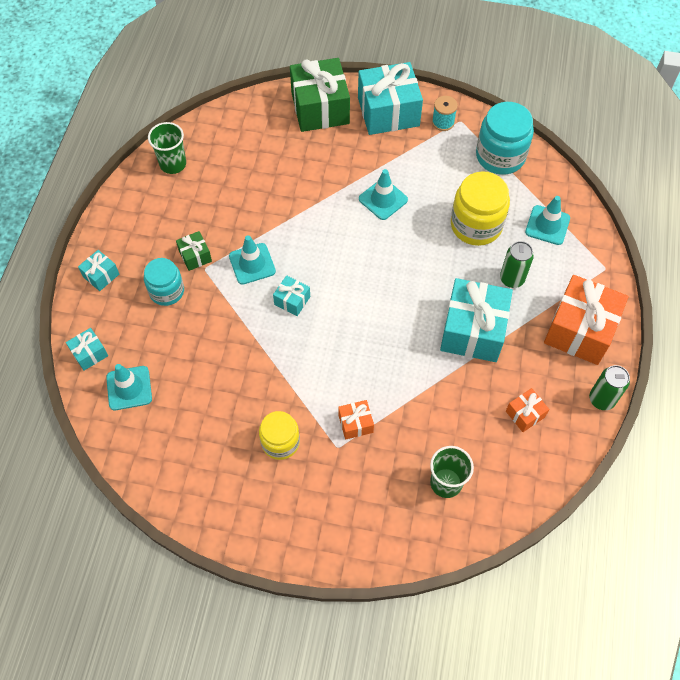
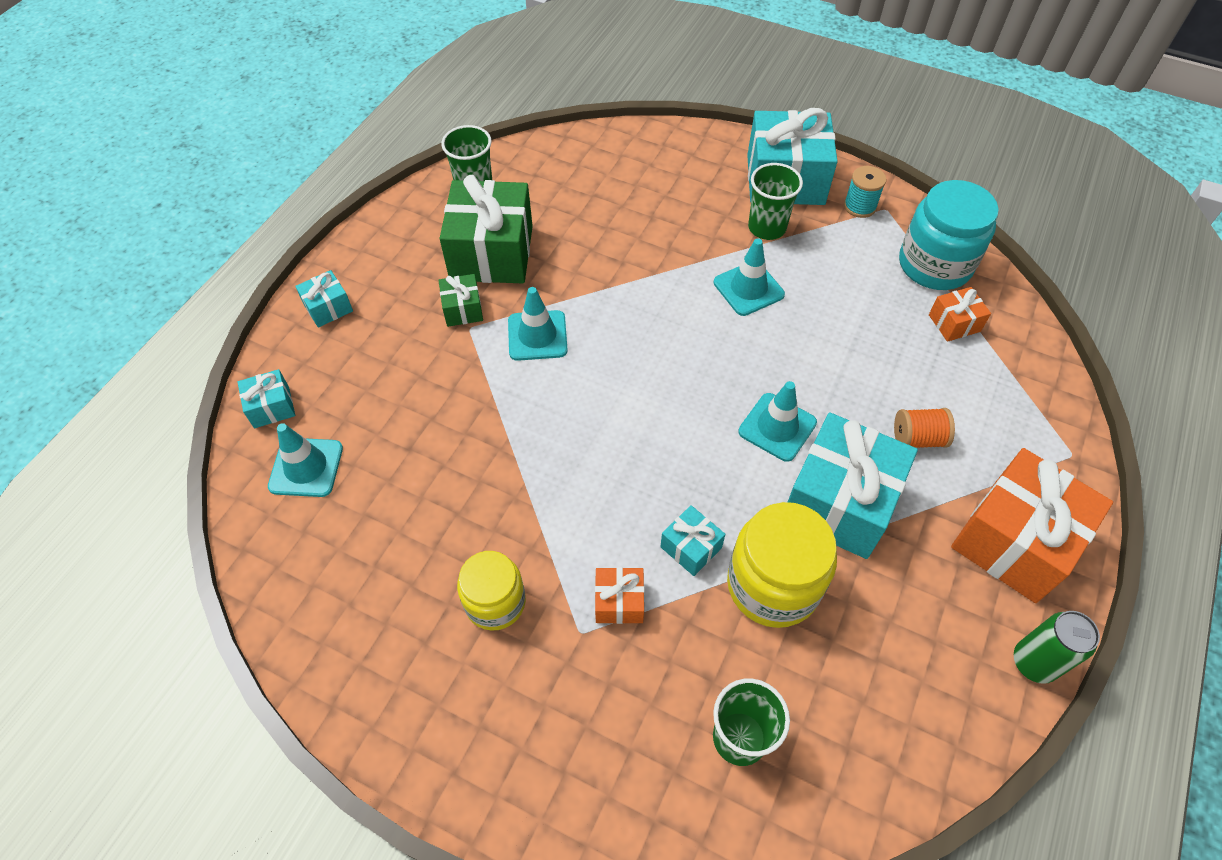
camera: 15 degrees right, 5 degrees down
turquoise jar [144,258,184,306] -> none
turquoise gift [273,275,310,316] -> turquoise gift moved to [660,505,725,576]
green gift [290,58,350,132] -> green gift moved to [440,175,533,283]
yellow jar [451,171,510,246] -> yellow jar moved to [727,502,837,628]
green can [500,241,534,288] -> orange spool [894,408,955,448]
orange gift [506,388,549,432] -> orange gift moved to [929,287,991,342]
turquoise traffic cone [525,196,570,245] -> turquoise traffic cone moved to [738,381,817,462]
none -> green cup [748,163,803,240]

